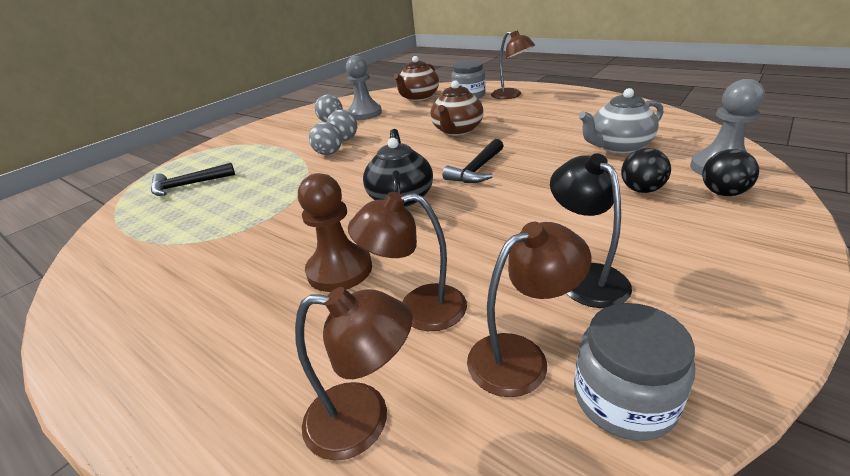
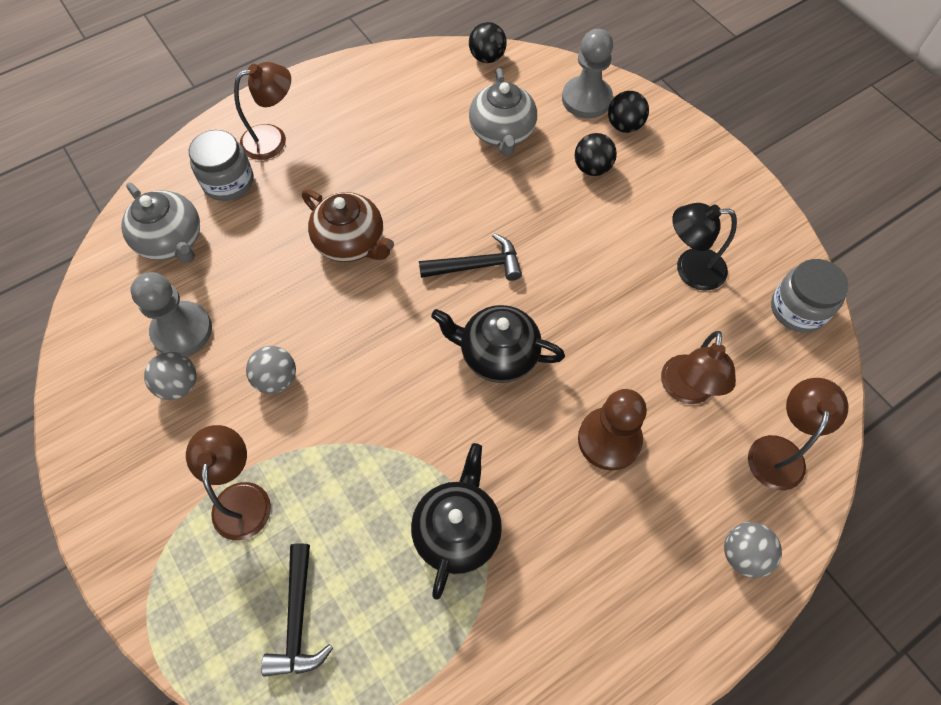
camera: 75 degrees left, 30 degrees up
grey ball [309,122,342,155] -> grey ball moved to [724,522,782,578]
brown teapot [394,56,439,101] -> grey teapot [121,183,200,263]
black hammer [443,139,504,183] -> black hammer turned 60 degrees counterclockwise [419,233,522,281]
brown lamp [467,222,591,397] -> brown lamp moved to [186,425,271,540]
none -> black teapot [411,443,502,600]
none -> black ball [469,22,507,63]

